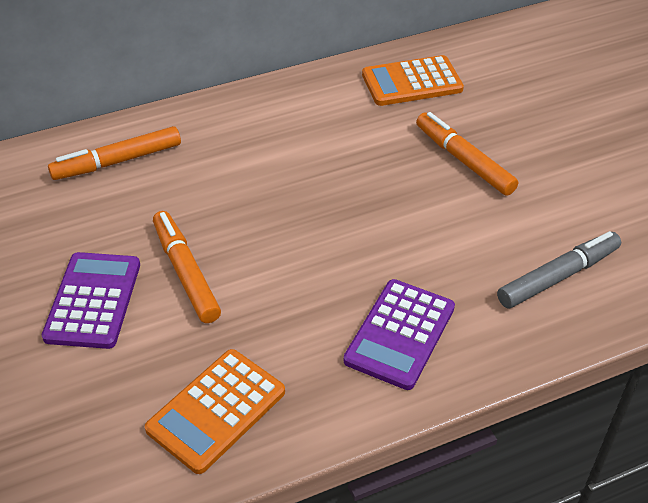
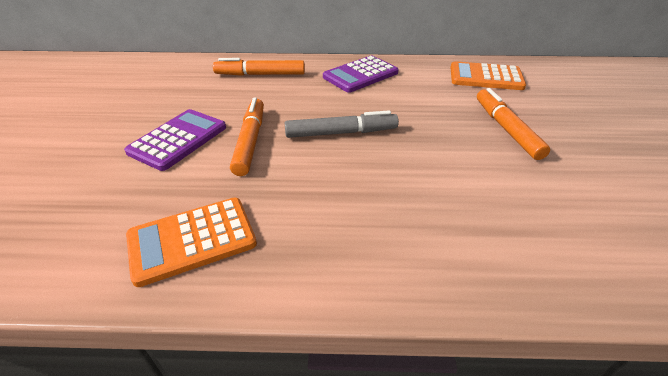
camera: 25 degrees right, 5 degrees down
purple calculator [344,279,455,390] -> purple calculator moved to [323,55,399,93]
grey marker [497,231,621,308] -> grey marker moved to [285,110,399,138]

